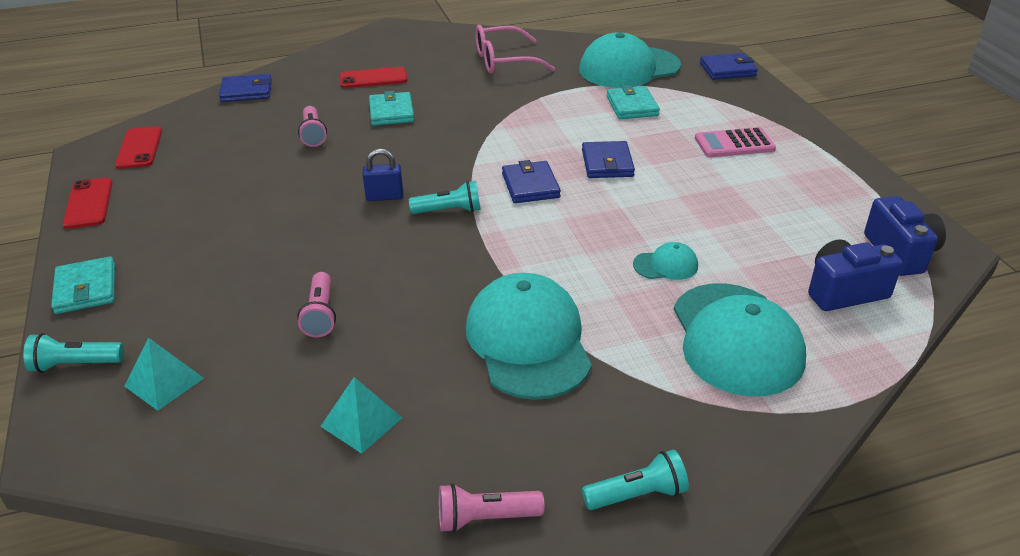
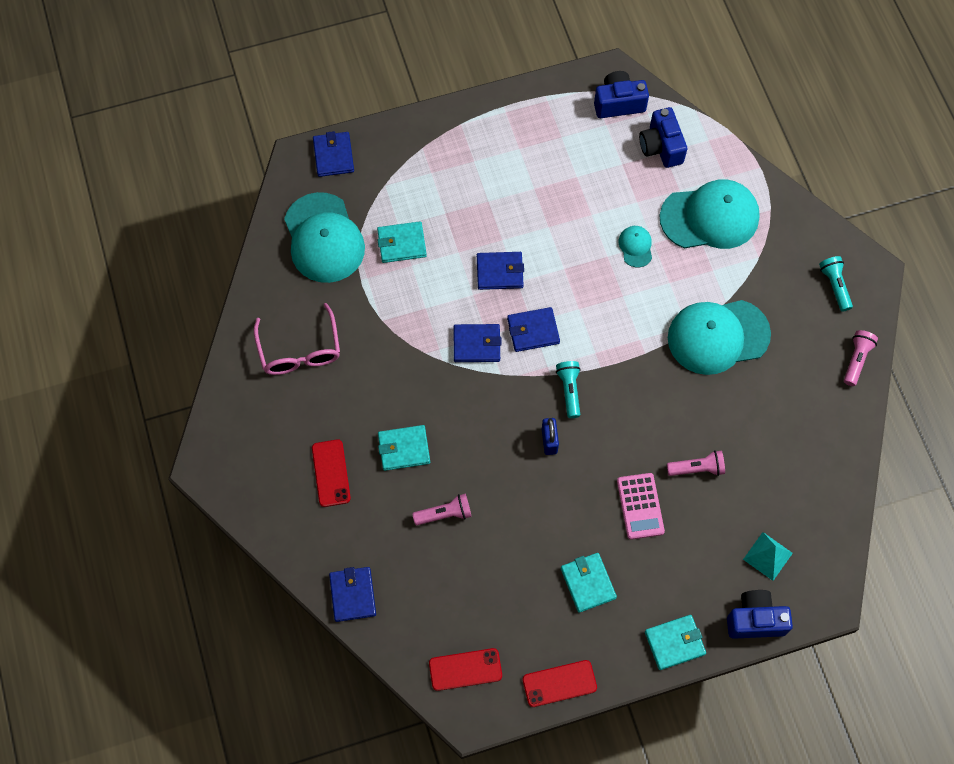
camera: 90 degrees left, 30 degrees up
turquoise flashlight [23,333,124,373] -> blue camera [727,590,793,639]
turquoise pyramid [320,377,402,454] -> none
pink flashlight [439,483,545,533] -> pink flashlight turned 150 degrees counterclockwise [844,330,878,386]
pink calculator [695,127,776,157] -> pink calculator moved to [617,473,665,540]
none -> blue wallet [454,324,502,362]
none -> turquoise wallet [561,553,617,613]

